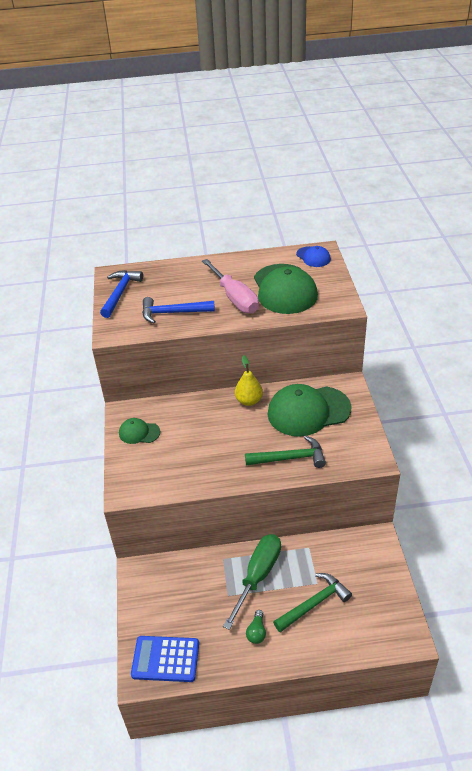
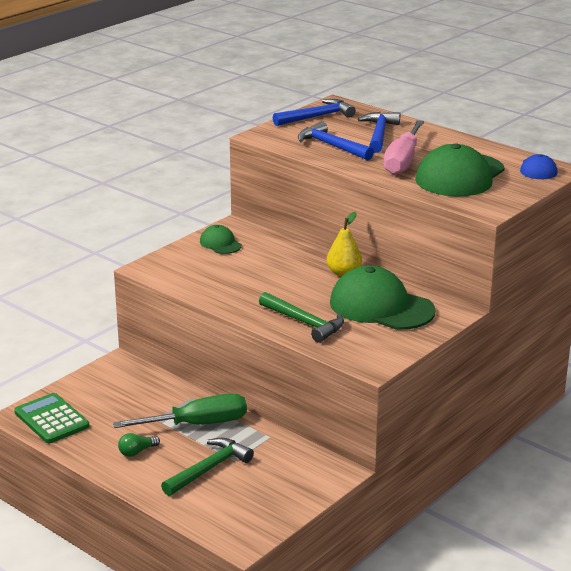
camera: 45 degrees right, 15 degrees down
blue calculator [131,636,199,682] -> green calculator [14,393,89,443]
green hammer [273,573,352,632] -> green hammer turned 60 degrees counterclockwise [161,438,254,496]
none -> blue hammer [358,112,400,153]

